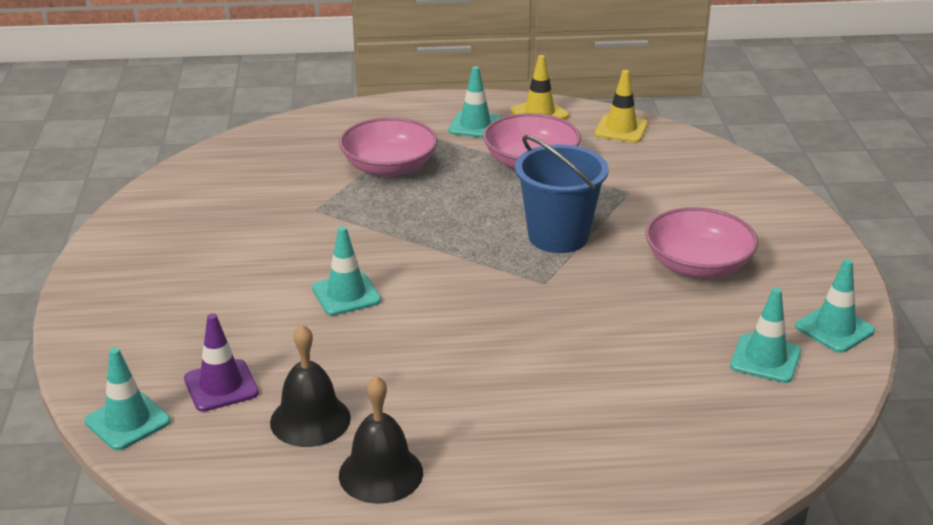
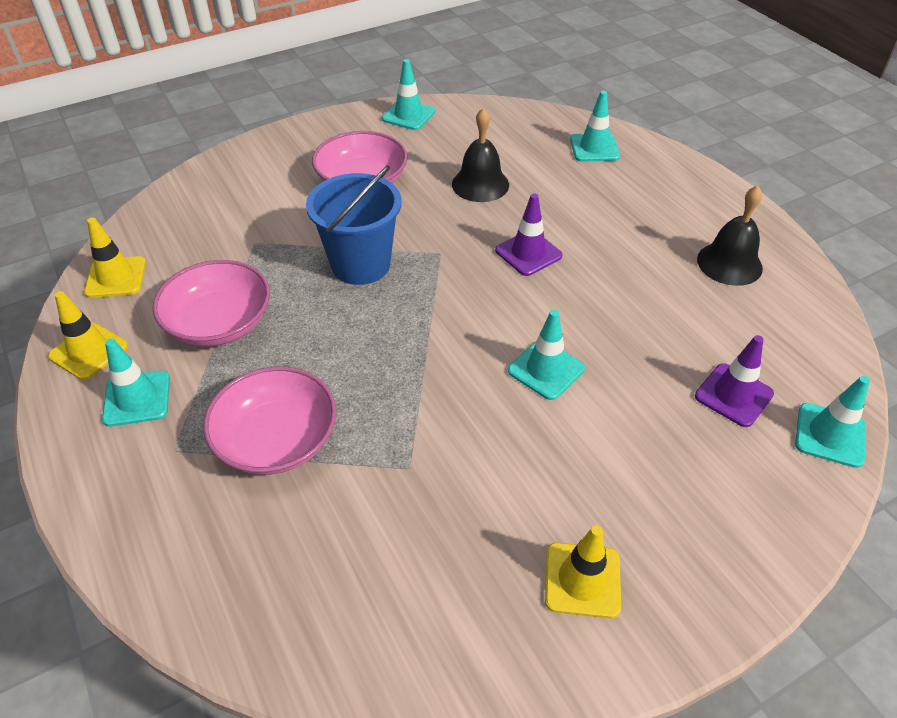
camera: 115 degrees left, 15 degrees up
black bell [270,325,351,447] -> black bell moved to [452,108,509,202]
turquoise traffic cone [730,288,801,383] -> turquoise traffic cone moved to [570,91,620,162]
none -> purple traffic cone [495,193,563,276]
none -> yellow traffic cone [545,525,621,619]

